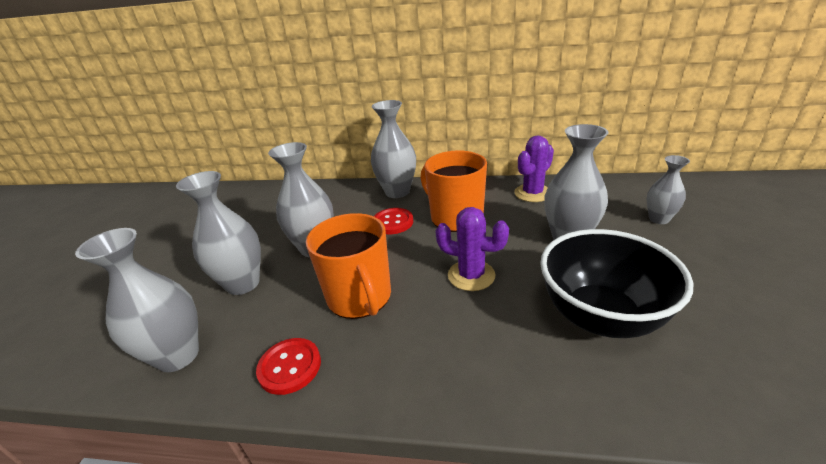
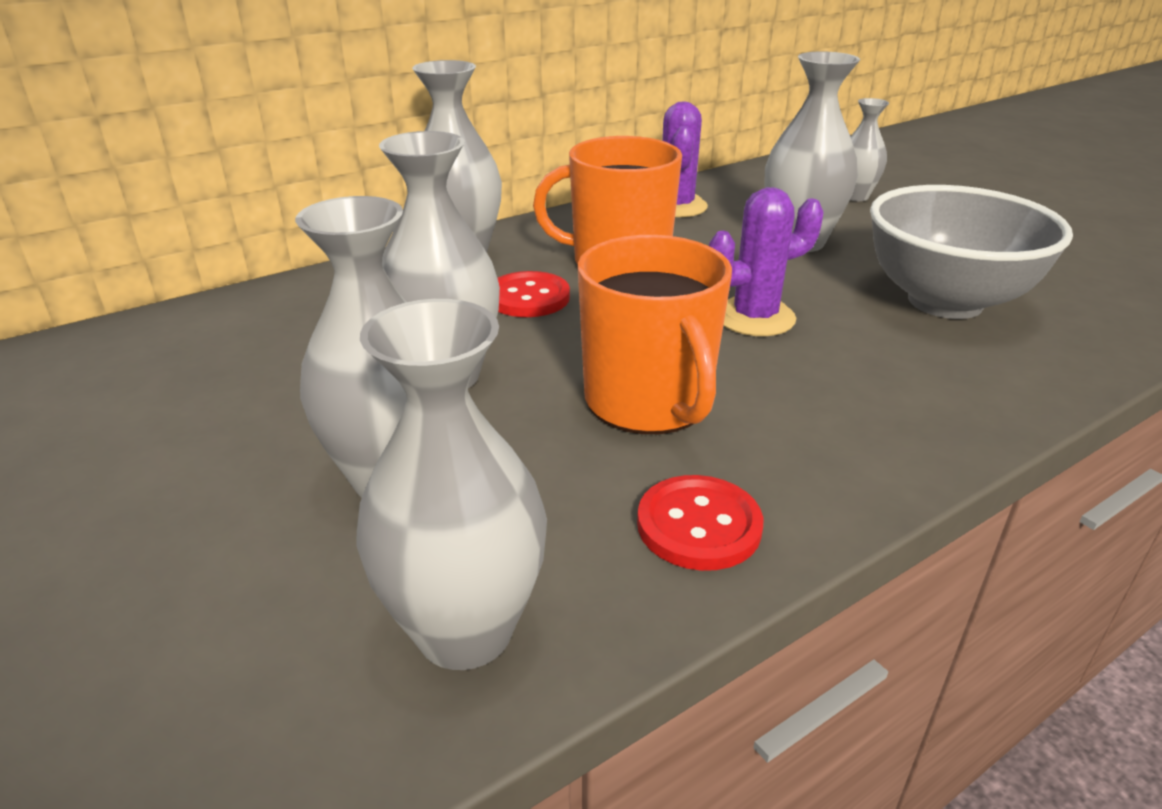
camera: 45 degrees left, 0 degrees up
orange mug [306,213,391,319] -> orange mug turned 45 degrees clockwise [577,235,732,434]
black bowl [540,229,693,338] -> grey bowl [870,185,1073,319]

